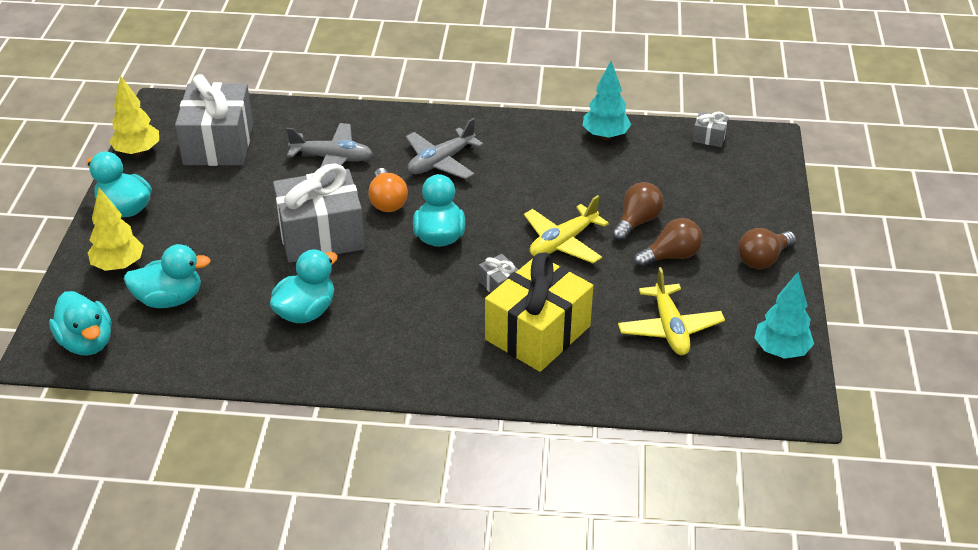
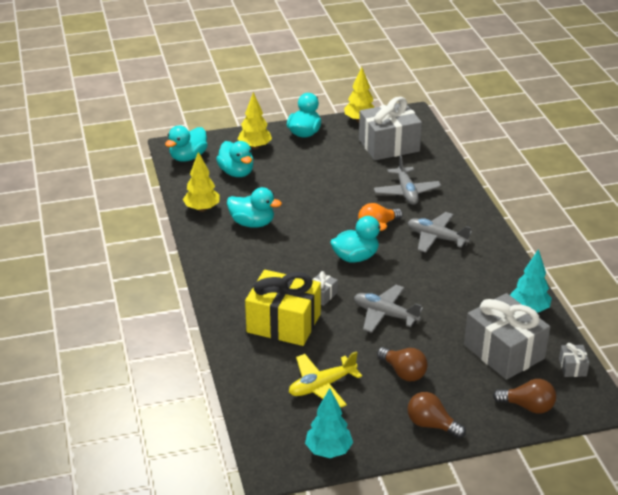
camera: 70 degrees right, 5 degrees down
grey gift [273,163,365,263] -> grey gift moved to [464,293,550,380]
yellow plane [524,195,609,263] -> grey plane [354,285,423,333]
brown light bulb [612,182,664,241] -> brown light bulb moved to [493,379,556,414]
none -> yellow tree [183,152,220,212]

